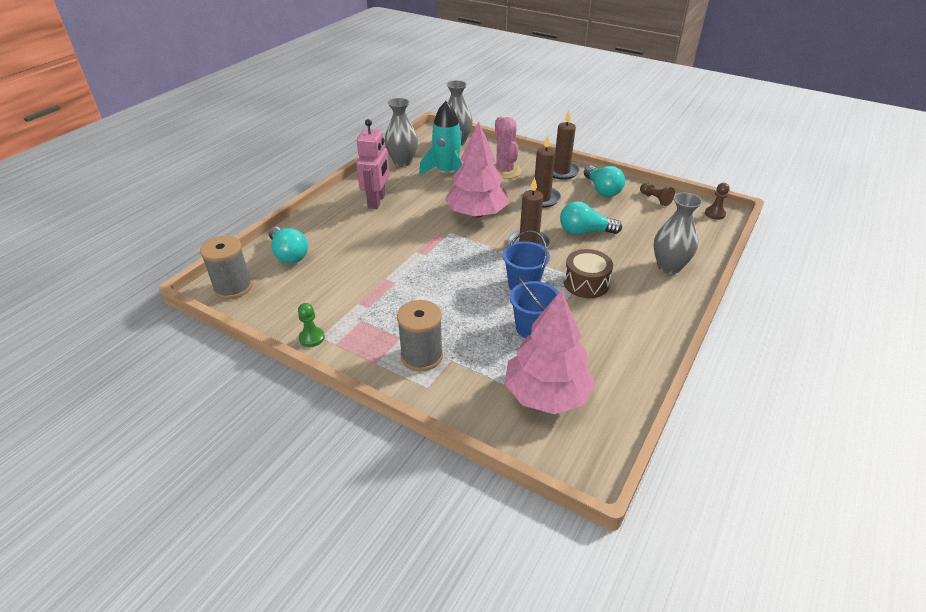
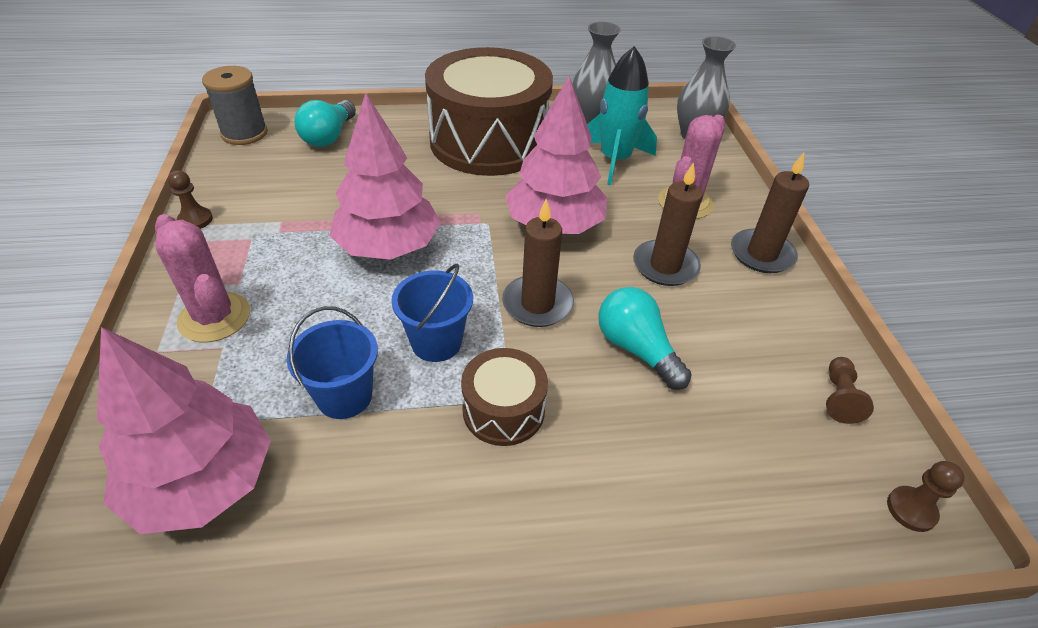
camera: 50 degrees right, 5 degrees up
green pawn [298,303,325,347] -> brown pawn [168,170,213,229]
pink robot [356,119,389,209] -> brown drum [425,47,553,176]
grey spool [397,300,443,371] -> pink cactus [155,214,250,342]
turquoise light bulb [584,166,625,197] -> none
grey vase [654,192,702,274] -> none
none -> pink tree [330,93,441,260]

